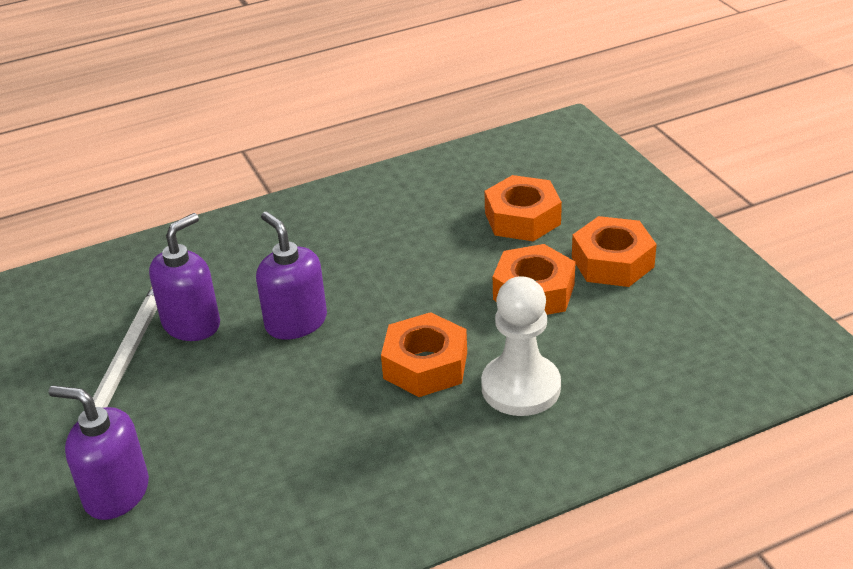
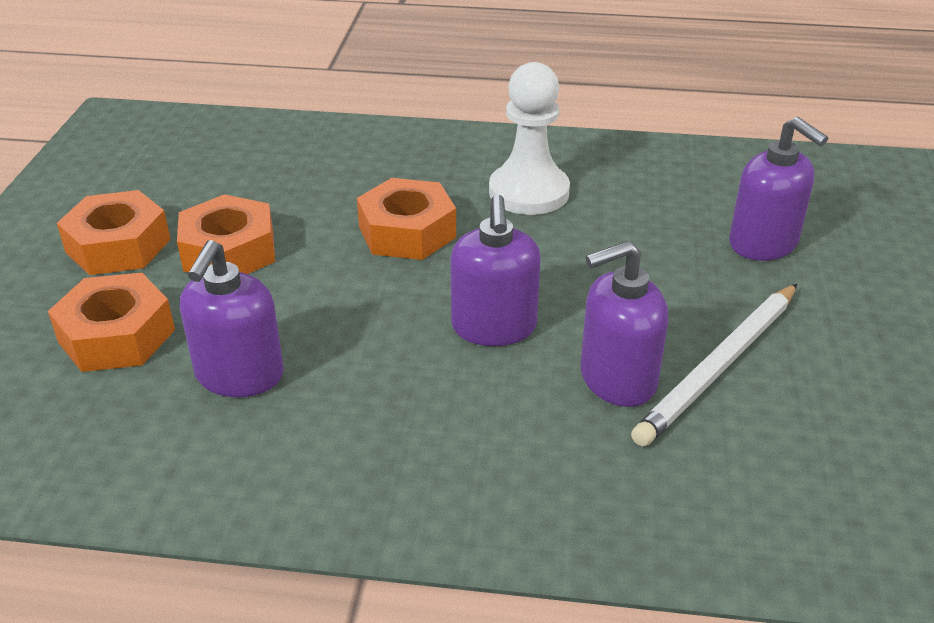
camera: 150 degrees left, 0 degrees up
white pawn [481,276,561,416] -> white pawn moved to [489,62,570,215]
none -> purple soap dispenser [180,240,284,397]

